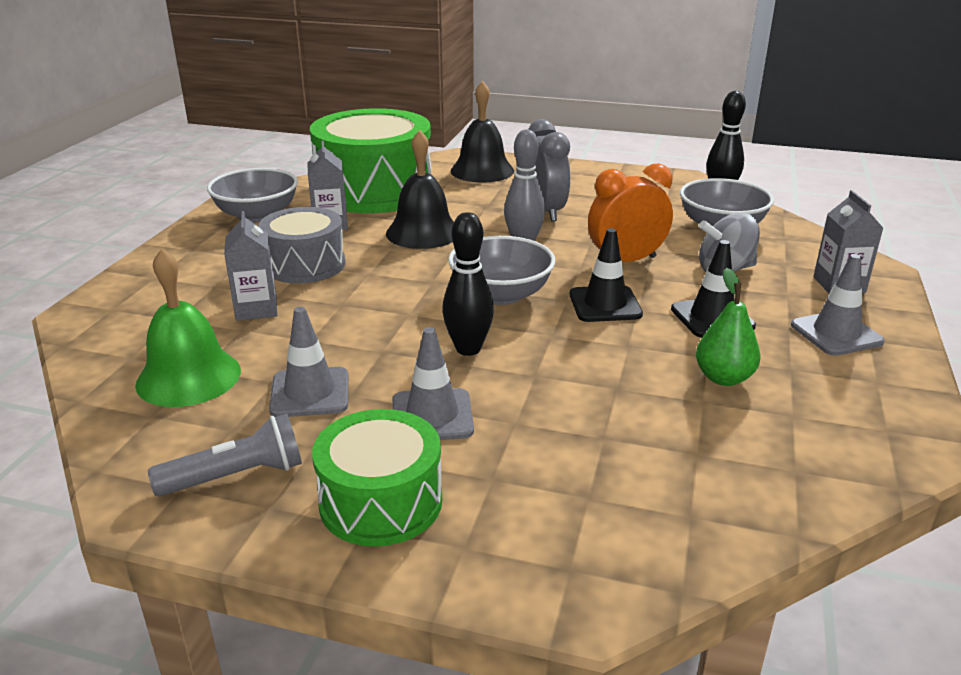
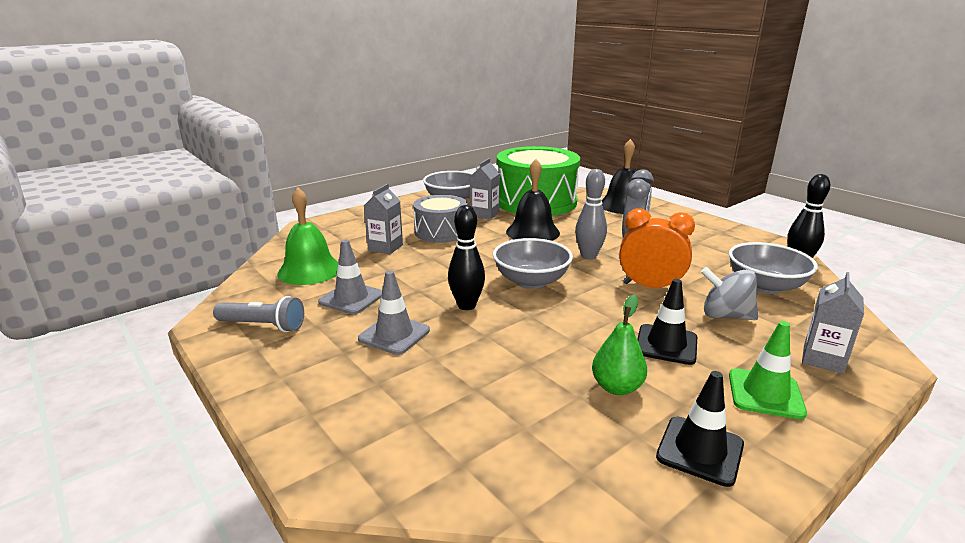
camera: 35 degrees right, 5 degrees down
green drum [312,409,442,547] -> none
black traffic cone [570,228,643,322] -> black traffic cone moved to [656,371,744,487]
grey traffic cone [791,254,885,356] -> green traffic cone [729,321,807,419]

